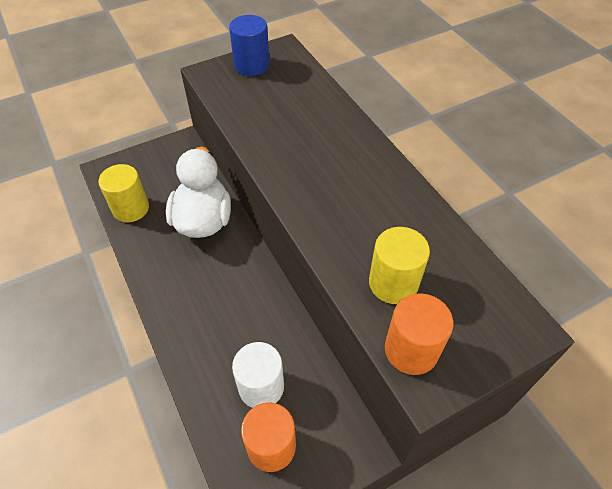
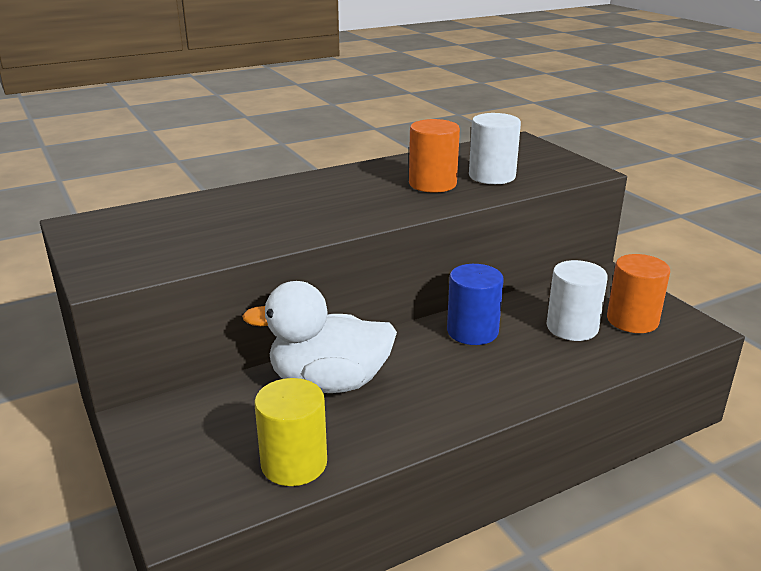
camera: 90 degrees left, 25 degrees down
blue cylinder [229,15,270,76] -> blue cylinder moved to [447,264,504,345]
yellow cylinder [369,227,430,304] -> white cylinder [469,113,521,184]
orange cylinder [385,293,453,375] -> orange cylinder moved to [409,119,460,193]

